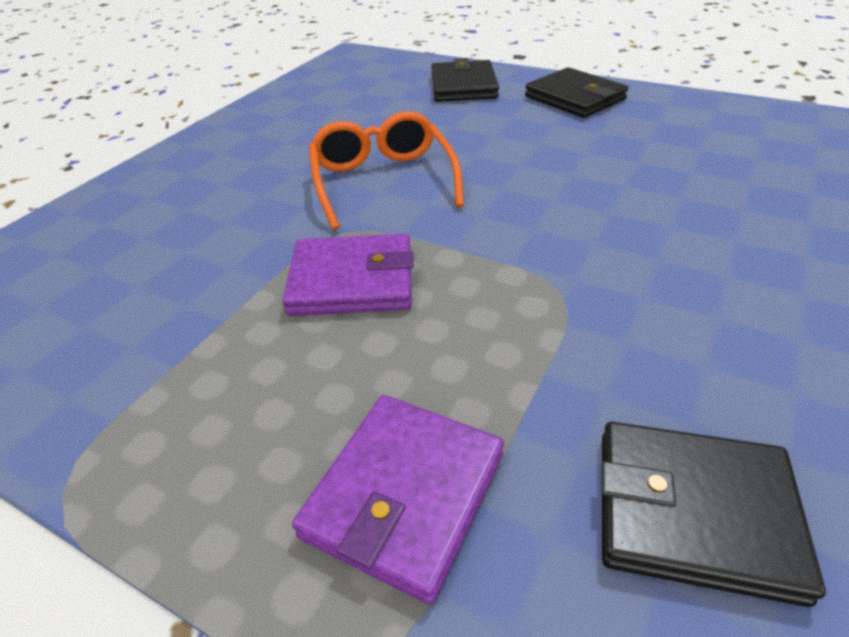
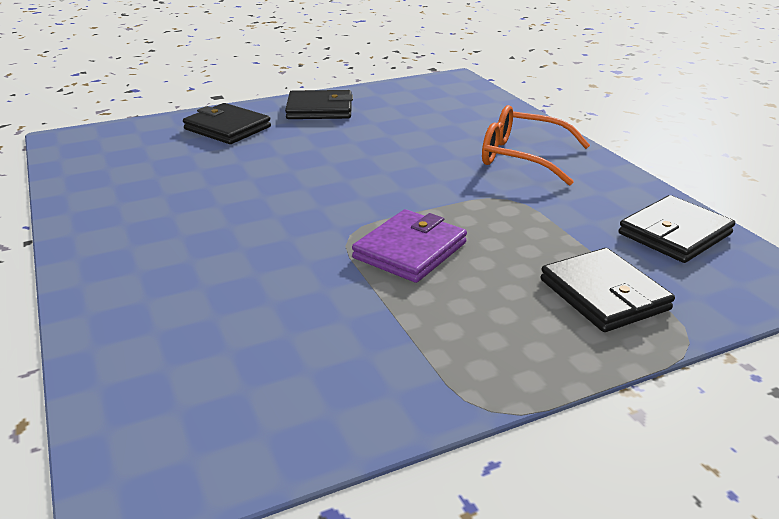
camera: 55 degrees left, 10 degrees down
purple wallet [292,395,504,604] -> black wallet [540,248,675,332]
orange glasses [309,111,464,230] -> orange glasses moved to [482,105,590,186]

